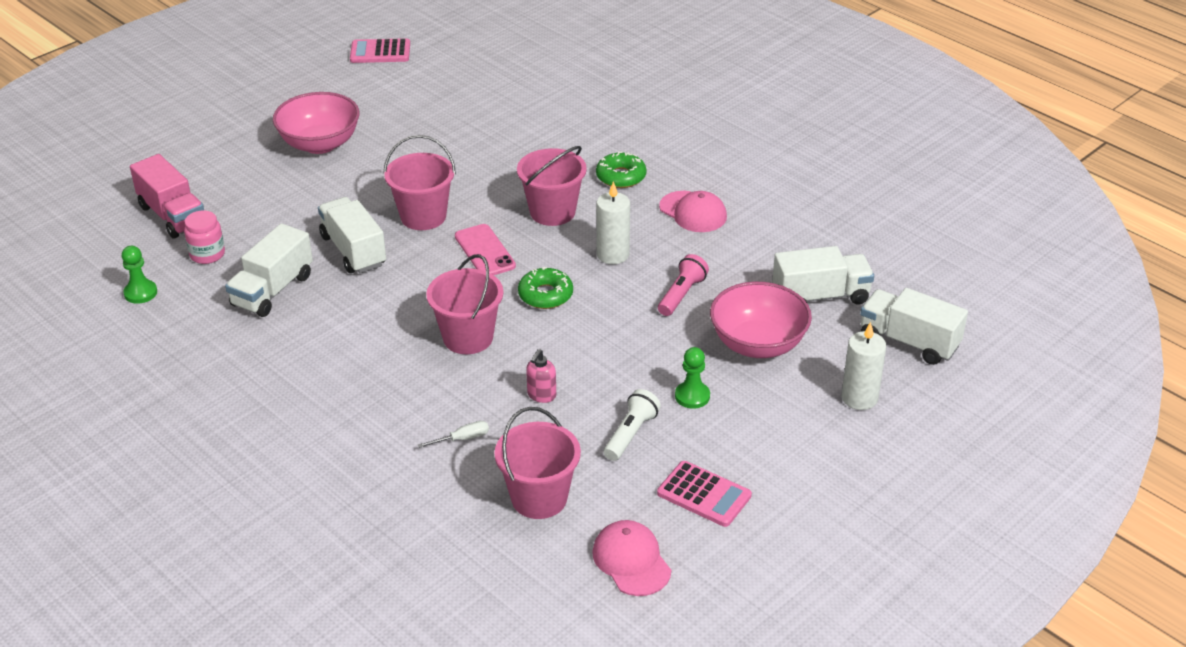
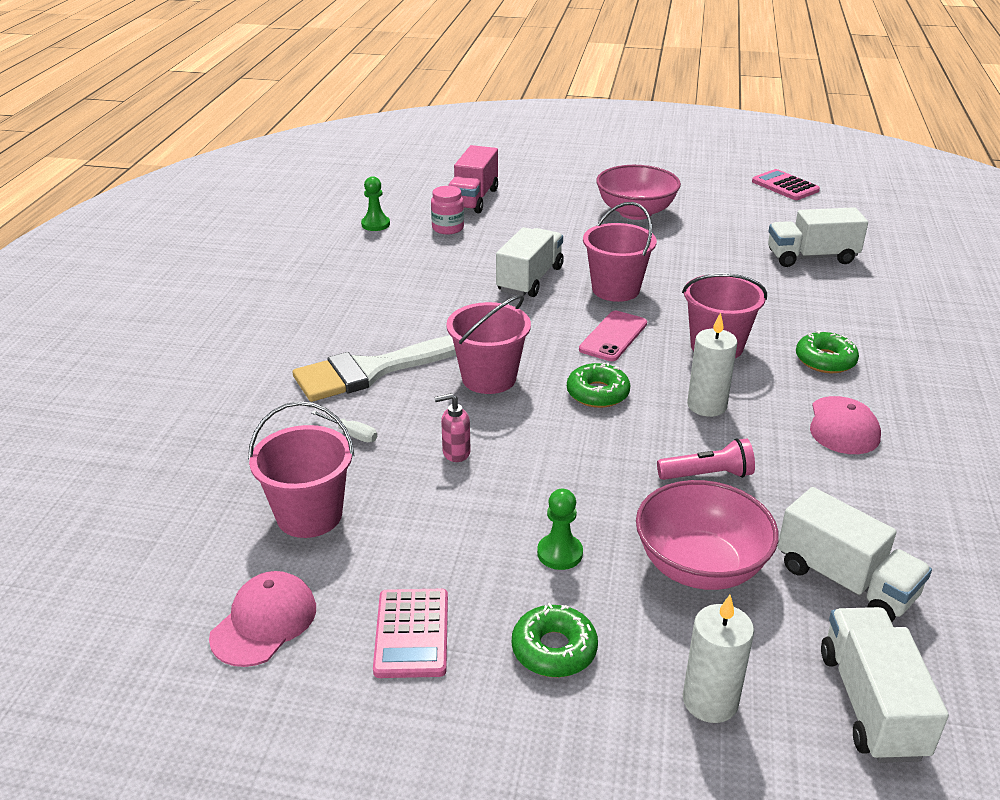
camera: 55 degrees right, 5 degrees down
white truck [225,223,313,317] -> white truck moved to [768,207,868,267]
white flashlight [604,389,661,461] -> none
none -> white brush [293,335,456,402]
none -> green donut [512,603,598,677]

